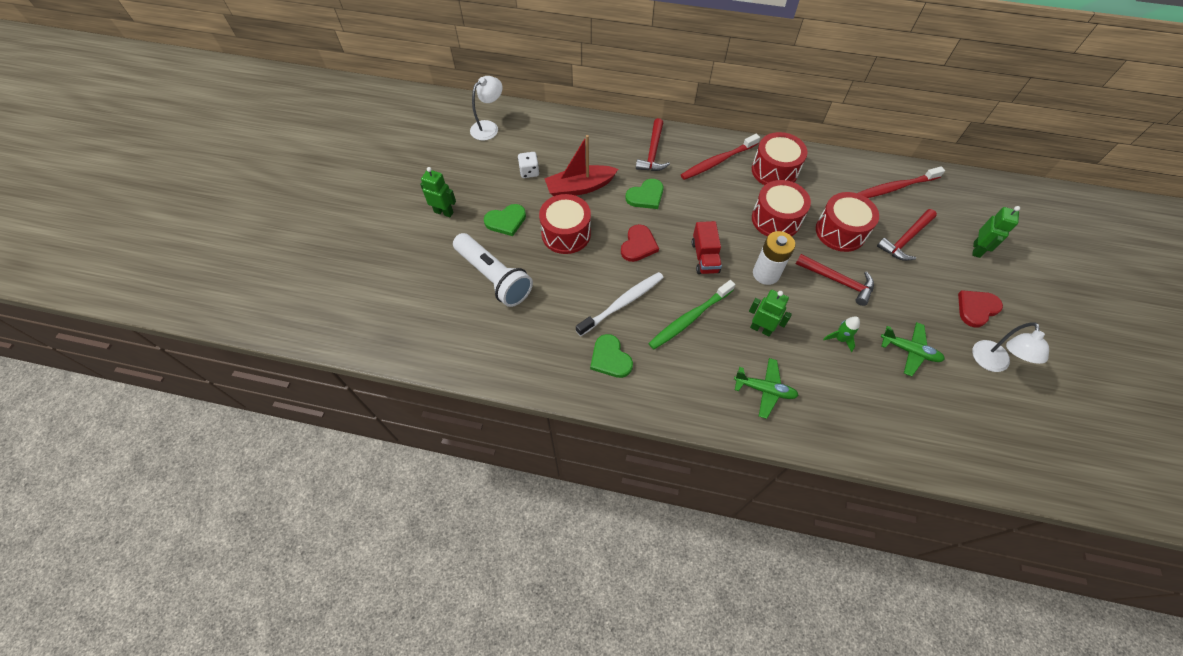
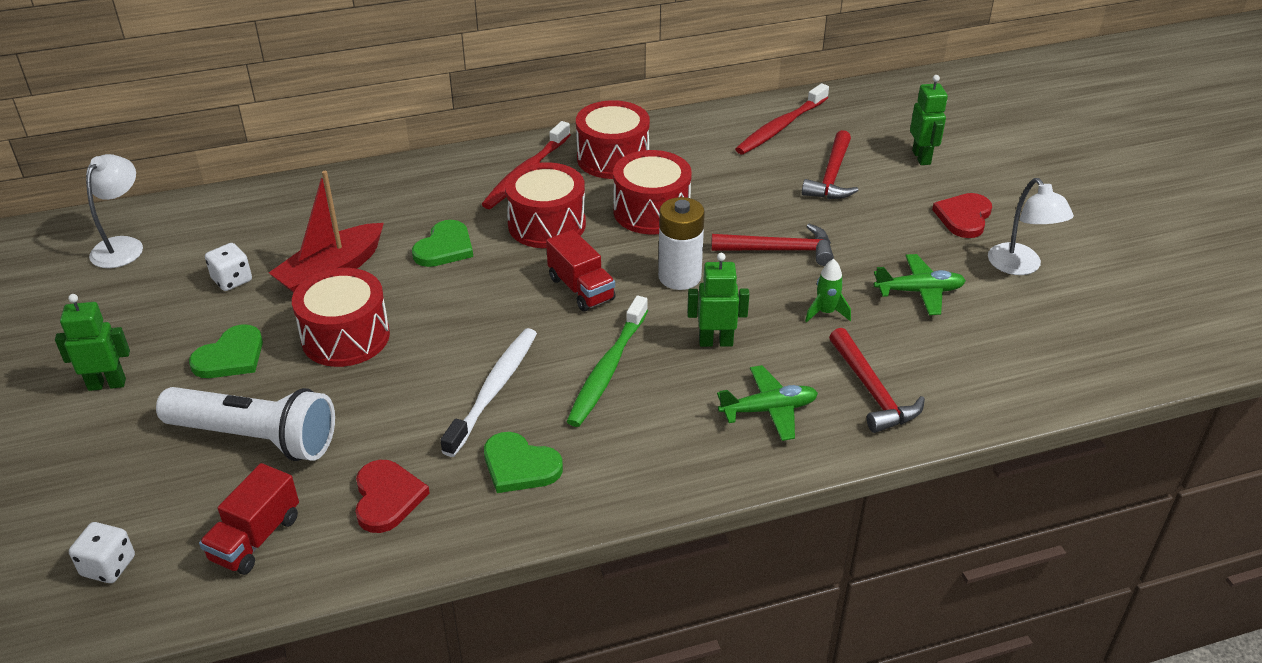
camera: 30 degrees left, 20 degrees down
red heart [621,224,659,262] -> red heart moved to [355,460,430,533]
red hammer [636,118,670,171] -> red hammer moved to [829,328,925,433]
red drum [816,192,879,252] -> red drum moved to [505,162,586,248]
none -> white dice [69,522,135,583]
none -> red truck [199,463,299,575]

